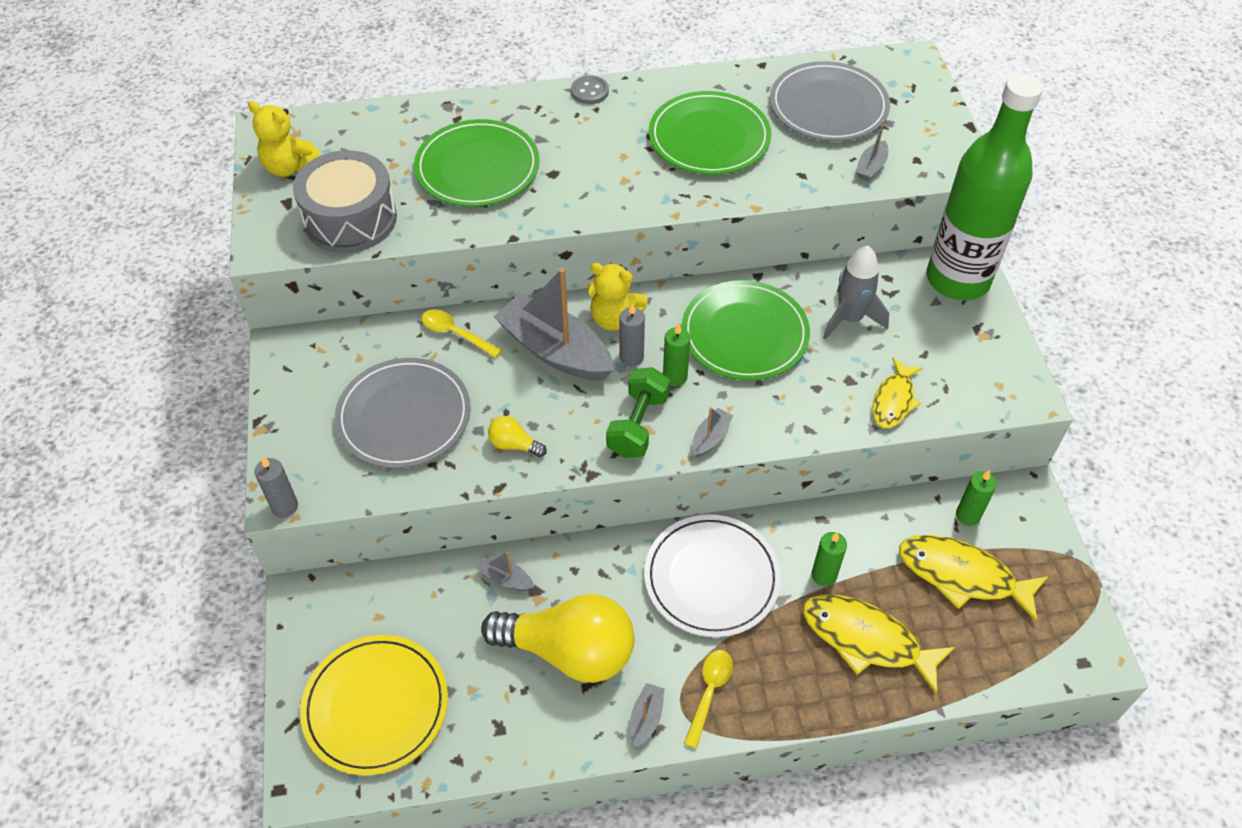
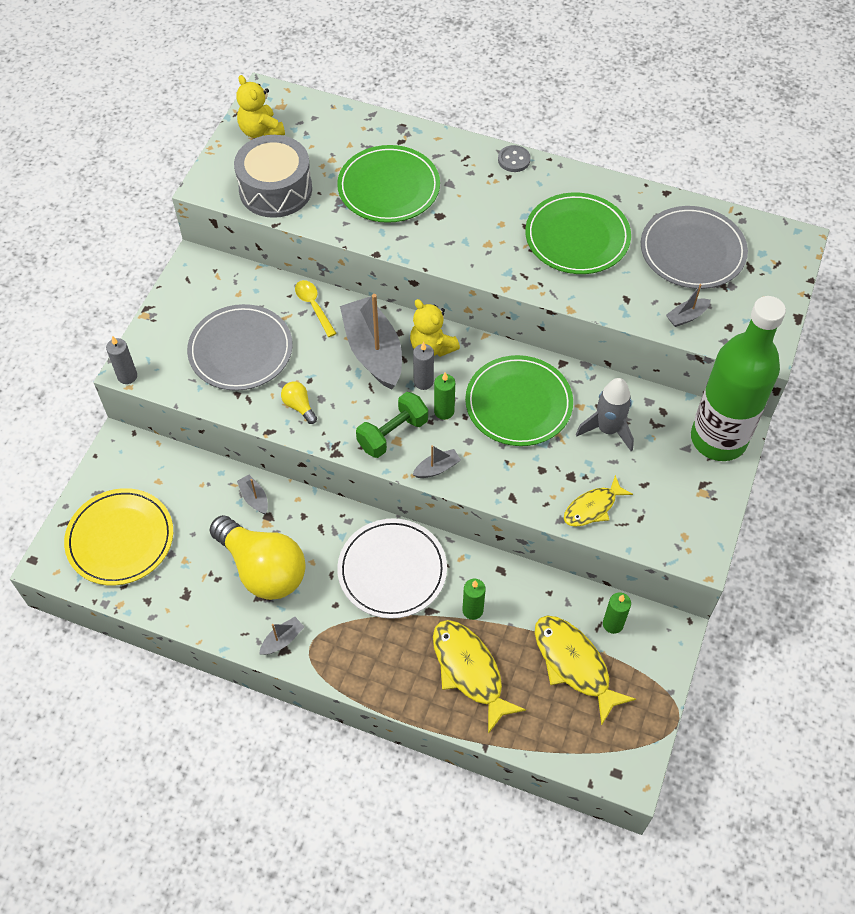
camera: 30 degrees right, 5 degrees up
yellow spoon [684,650,733,748] -> none

